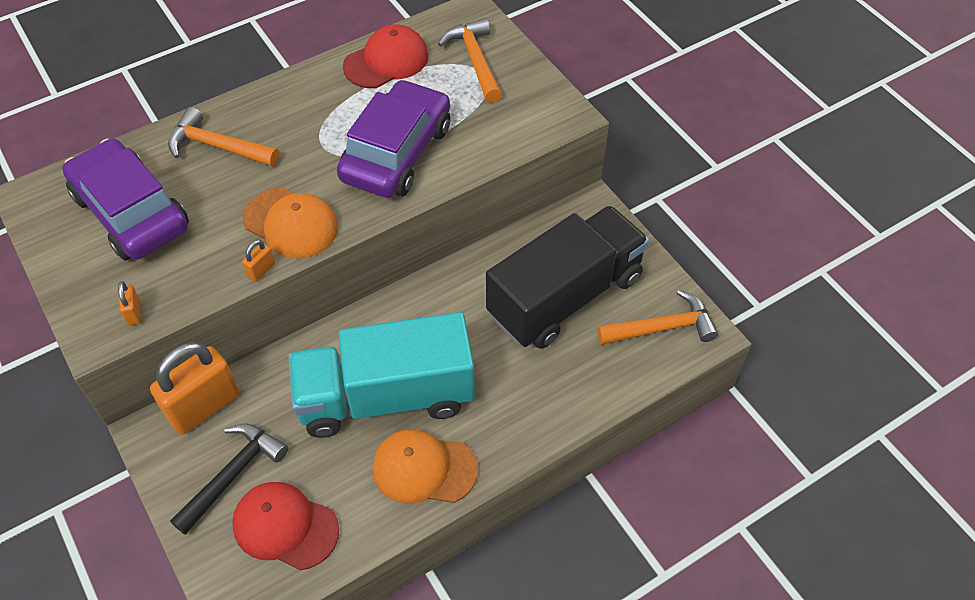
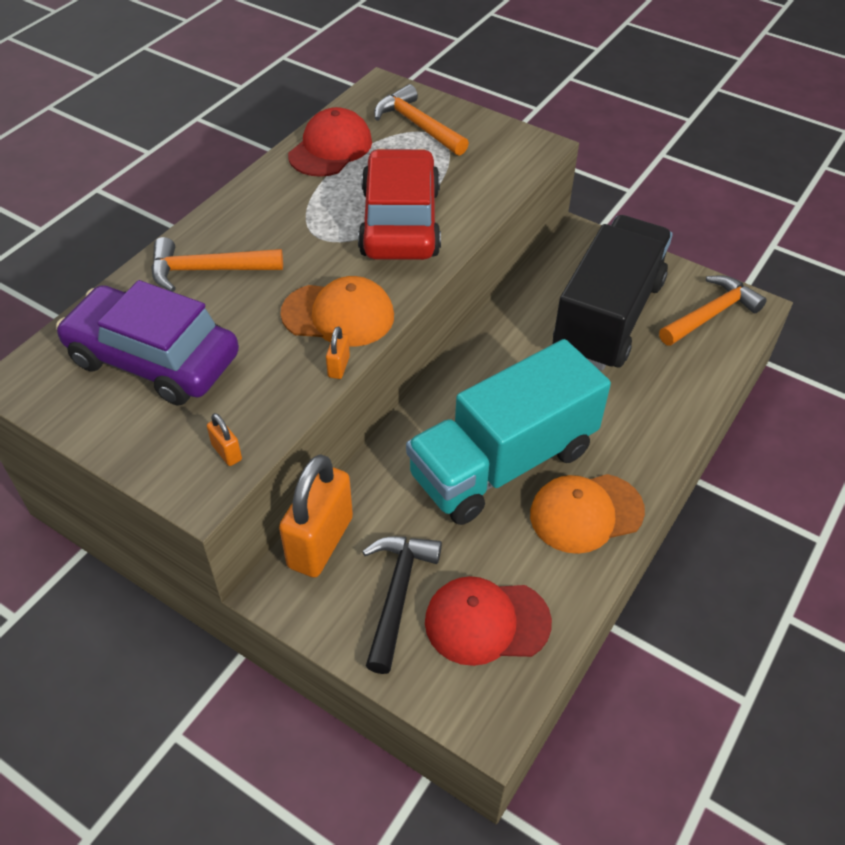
camera: 25 degrees left, 5 degrees down
purple car [337,79,450,198] -> red car [358,148,441,260]

